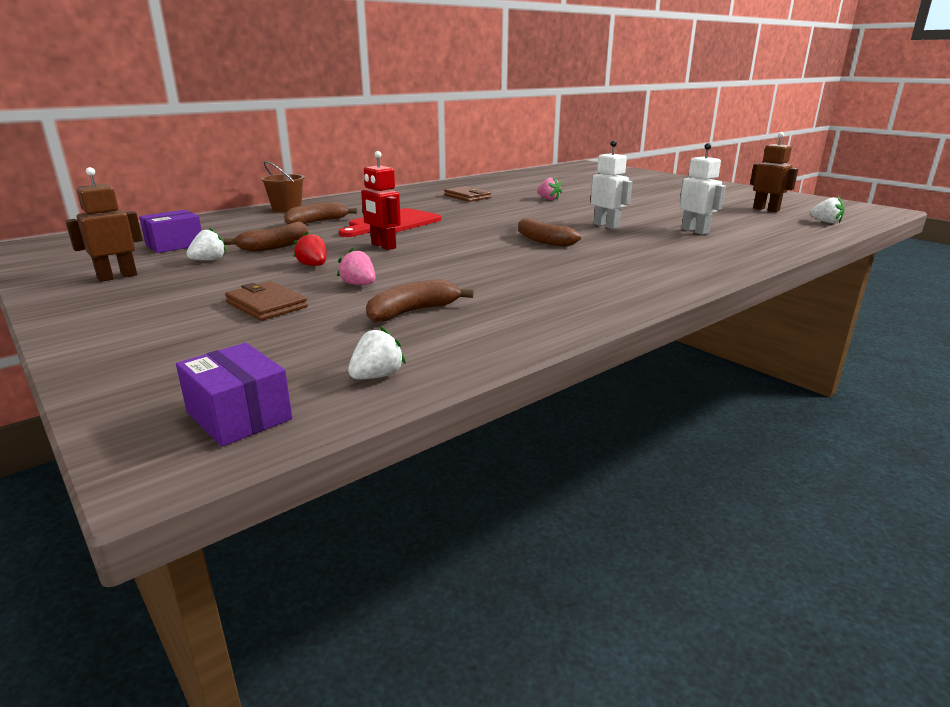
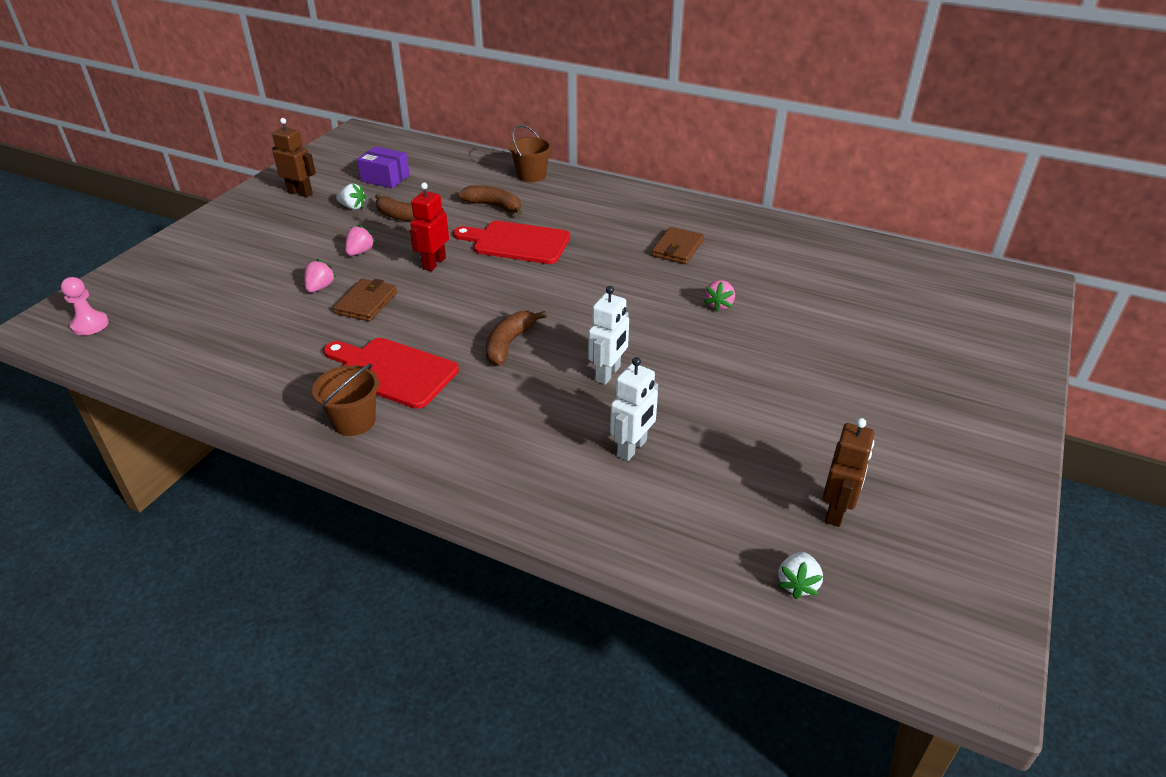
camera: 65 degrees right, 15 degrees up
purple box [176,343,292,447] -> pink pawn [61,277,109,335]
brown wallet [225,281,308,321] -> brown wallet moved to [333,279,397,322]
red strawberry [293,231,327,266] -> pink strawberry [345,224,375,256]
white strawberry [348,327,406,379] -> none
brown banana [366,279,474,322] -> none
none -> brown bucket [312,364,379,436]
none -> red cutting board [324,338,459,409]

